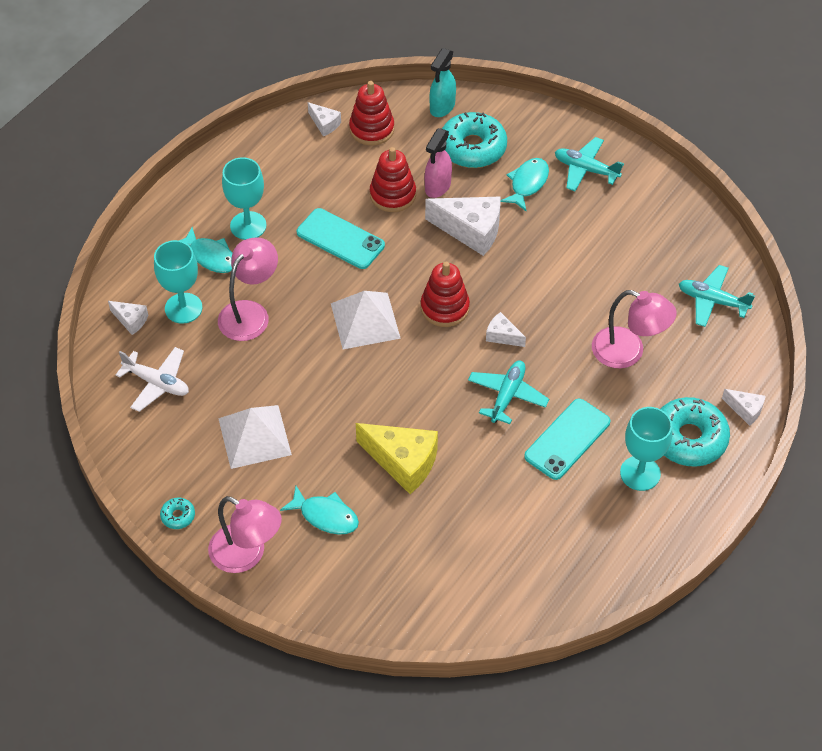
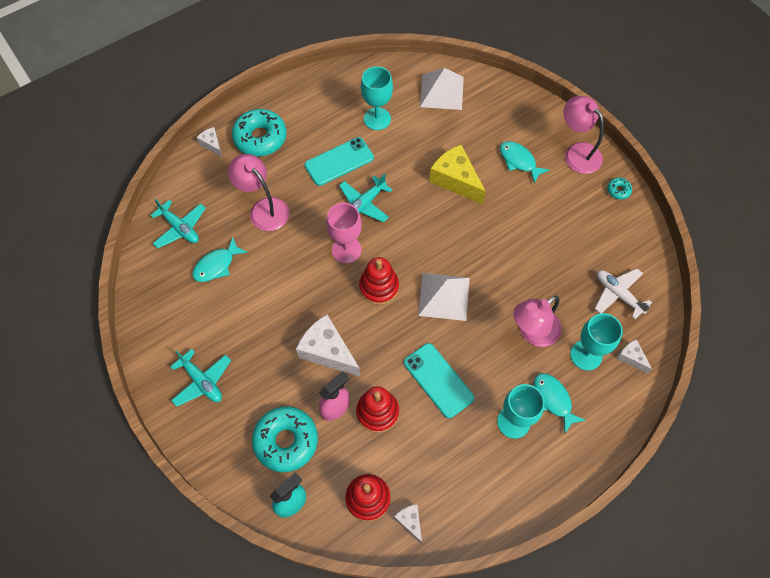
camera: 160 degrees left, 10 degrees up
white pyramid [218,405,292,469] -> white pyramid moved to [420,68,464,110]
white cheese [486,312,526,347] -> pink goblet [326,203,362,263]
turquoise fish [500,158,549,211] -> turquoise fish moved to [192,237,248,282]
turquoise goblet [620,407,672,491] -> turquoise goblet moved to [361,66,393,130]

